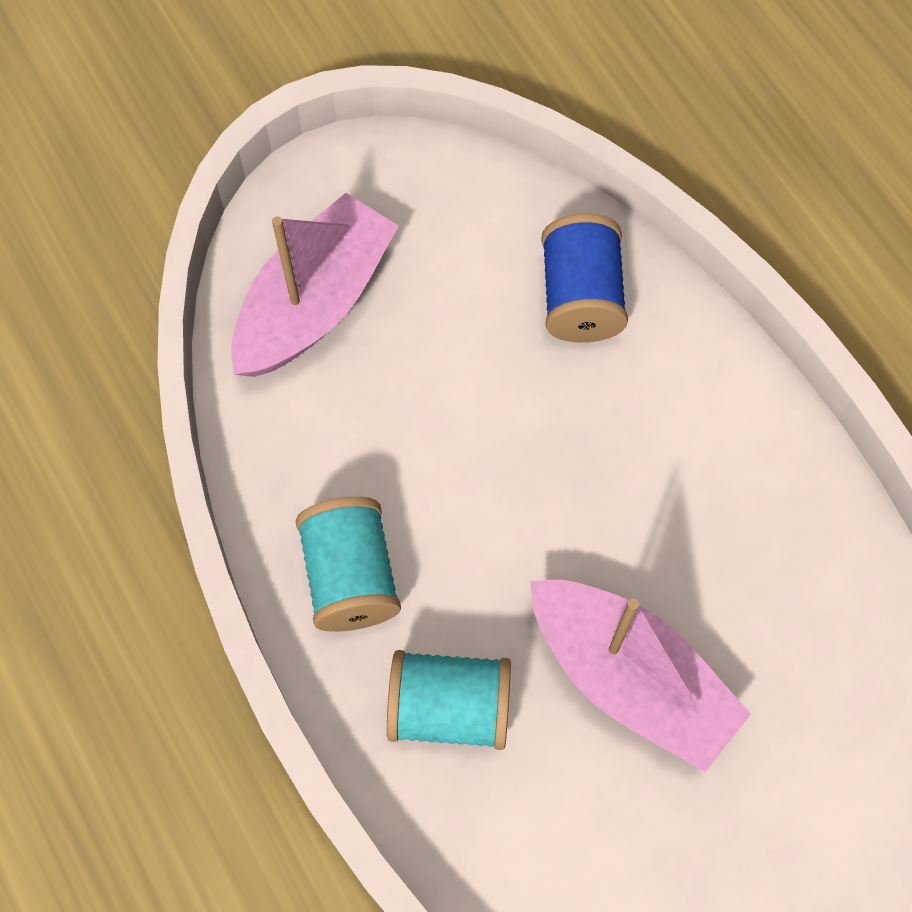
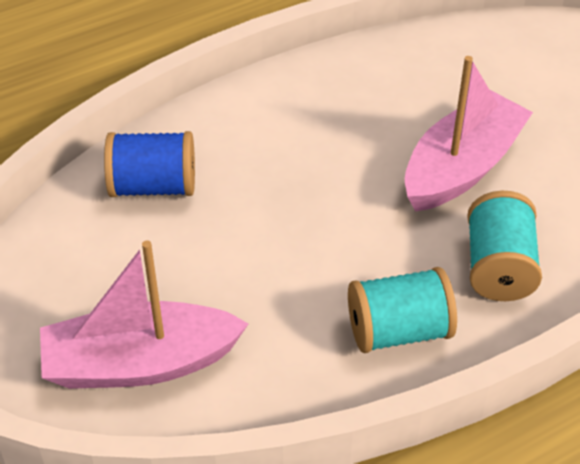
camera: 90 degrees left, 20 degrees down
pink boat [231,193,399,377] -> pink boat turned 45 degrees counterclockwise [40,241,249,389]

